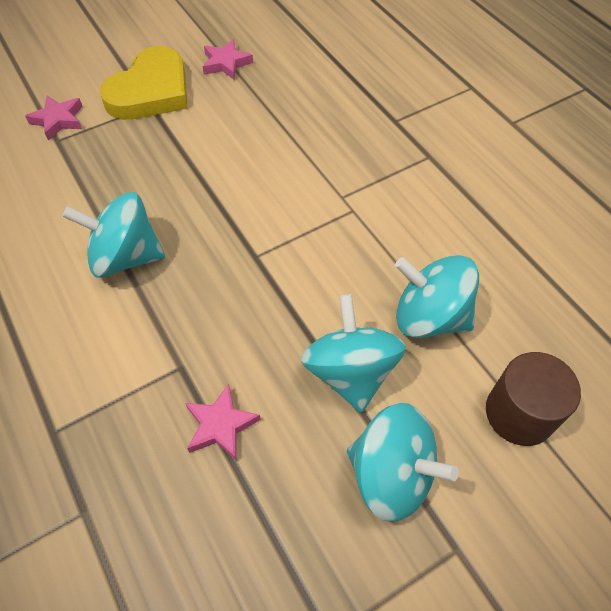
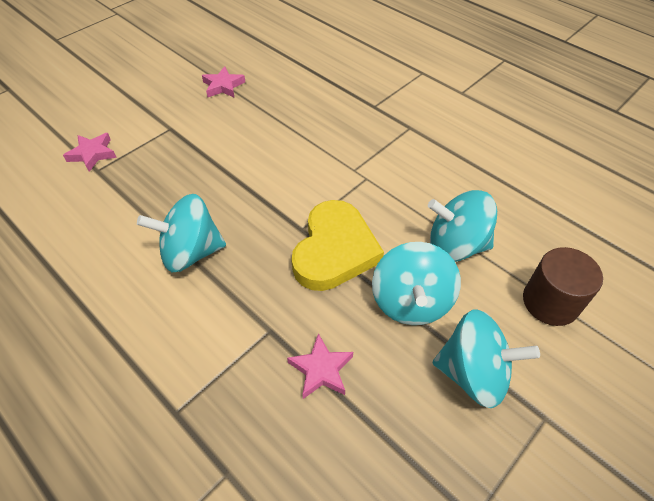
camera: 15 degrees left, 5 degrees down
yellow heart [100,46,188,120] -> yellow heart moved to [291,200,384,291]
turquoise spinning top [301,294,406,413] -> turquoise spinning top turned 150 degrees counterclockwise [372,242,461,325]

